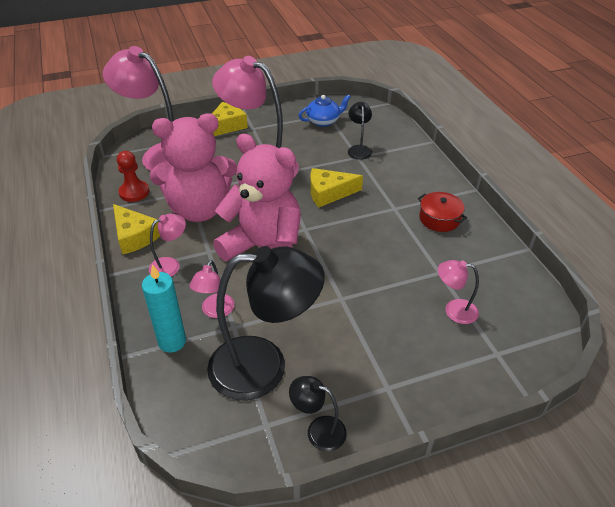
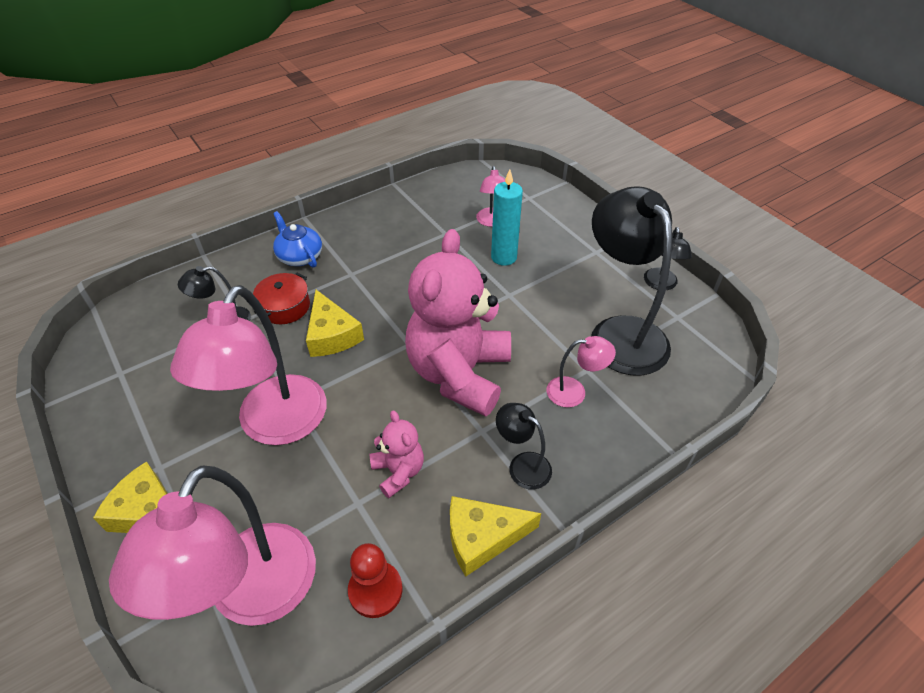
camera: 105 degrees left, 5 degrees up
yellow cheese [113,204,160,254] -> yellow cheese turned 135 degrees counterclockwise [450,496,541,577]
turquoise candle [142,264,186,353] -> turquoise candle moved to [491,169,523,266]
pink lamp [149,214,186,277] -> black lamp [496,403,552,490]
pink teddy bear [150,113,237,222] -> pink teddy bear [370,410,424,498], size x0.46
blue teapot [298,94,351,127] -> blue teapot moved to [273,211,322,268]
red pot [418,192,467,232] -> red pot moved to [253,273,310,324]

